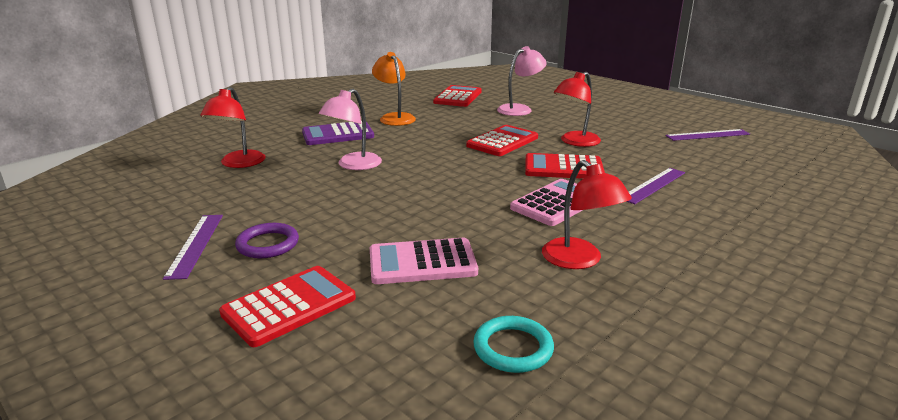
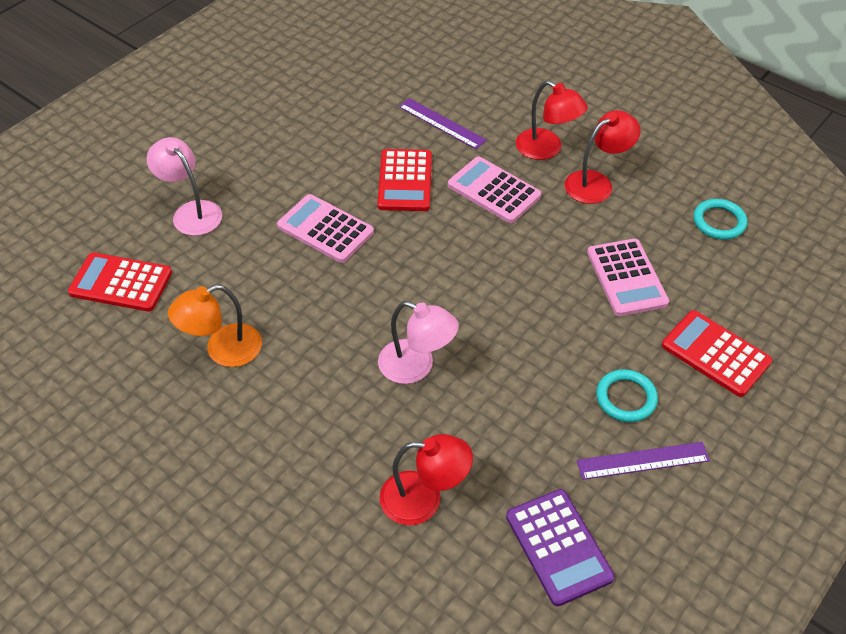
camera: 95 degrees left, 25 degrees up
purple ring [235,223,299,258] -> turquoise ring [596,369,658,422]
purple calculator [302,121,374,145] -> purple calculator moved to [506,489,615,606]
red calculator [466,125,538,156] -> pink calculator [277,194,374,263]
red lamp [554,72,601,147] -> red lamp moved to [516,81,588,160]
purple ruler [665,129,750,141] -> none

